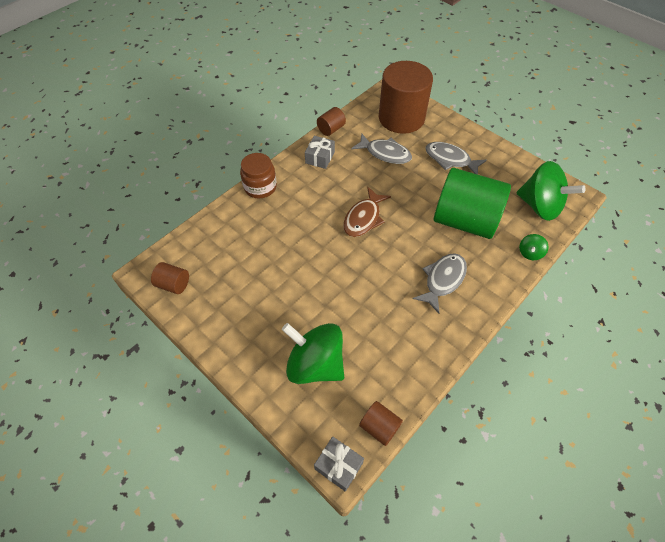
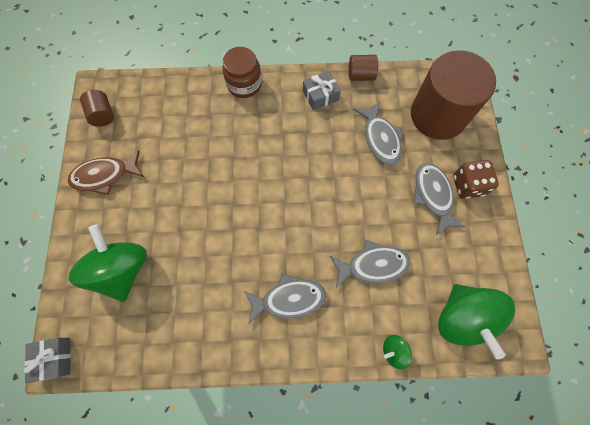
camera: 45 degrees right, 15 degrees up
brown fish [343,187,391,237] -> brown fish moved to [67,150,144,195]
brown cylinder [359,401,403,446] -> none
green cylinder [434,168,511,239] -> grey fish [330,240,411,288]
none -> brown dice [453,160,499,199]

